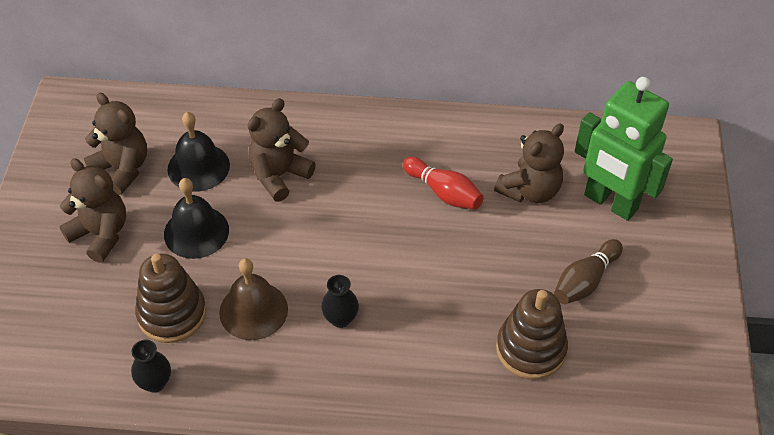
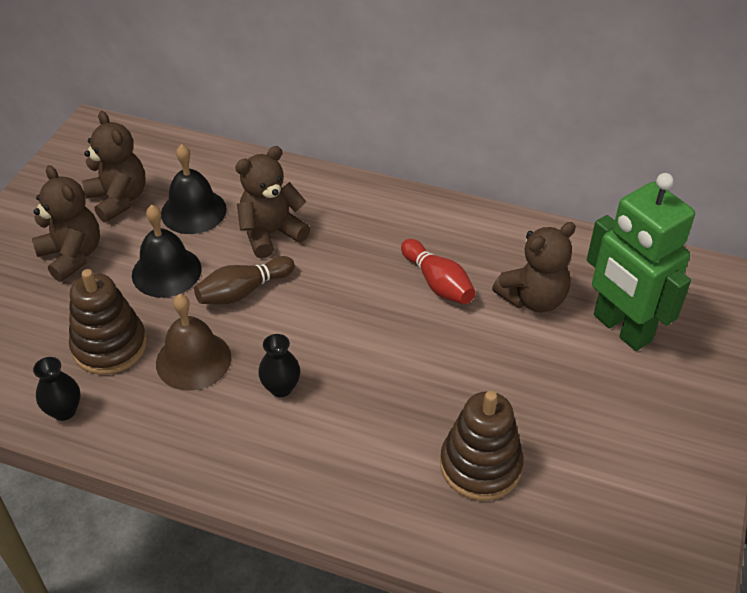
camera: 15 degrees right, 5 degrees down
brown bowling pin [554,239,623,304] -> brown bowling pin moved to [194,256,295,304]

